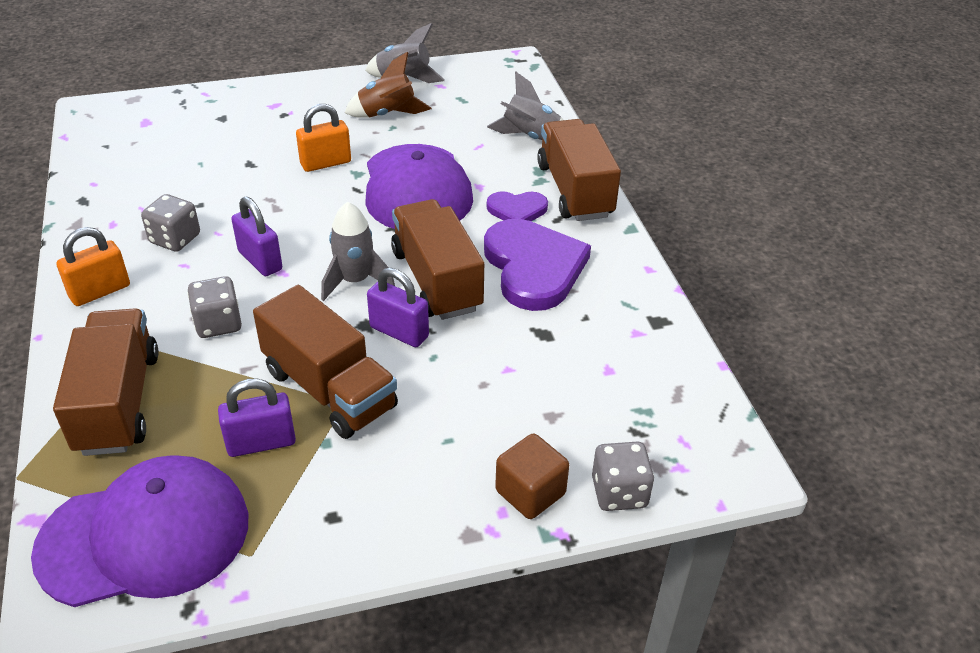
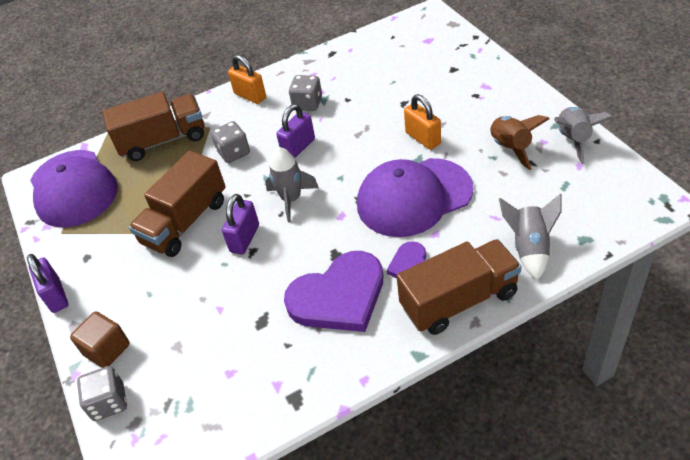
camera: 85 degrees right, 5 degrees up
purple padlock [218,378,296,457] -> purple padlock moved to [27,254,68,313]
brown truck [391,199,484,320] -> none

